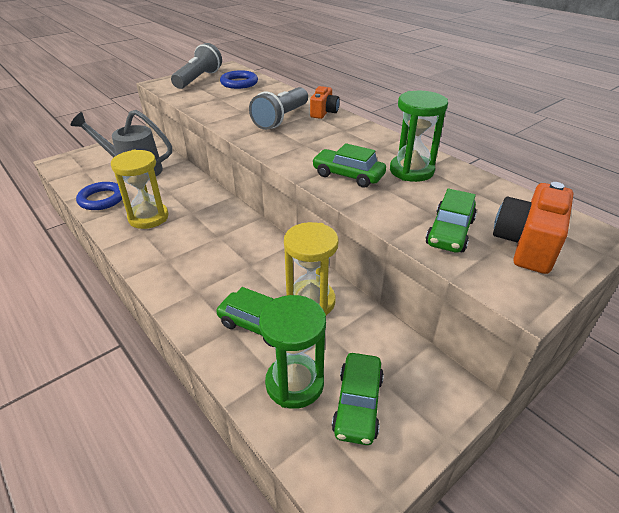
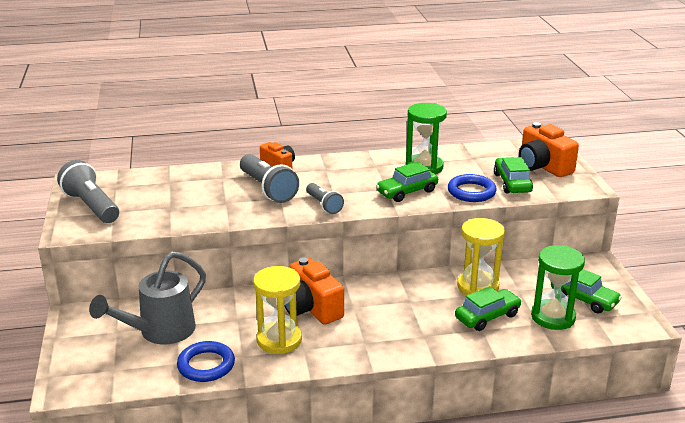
camera: 60 degrees left, 10 degrees down
blue ring [220,70,258,89] -> blue ring moved to [448,174,497,202]
green car [425,189,477,253] -> green car turned 150 degrees counterclockwise [494,157,533,193]
none -> orange camera [284,257,344,325]
none -> grey flashlight [306,183,344,214]

